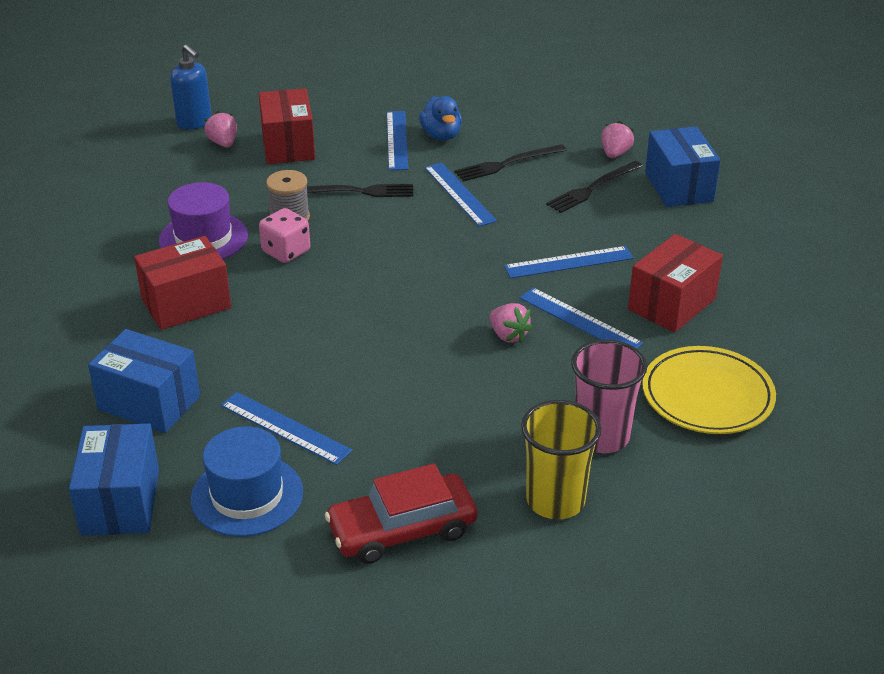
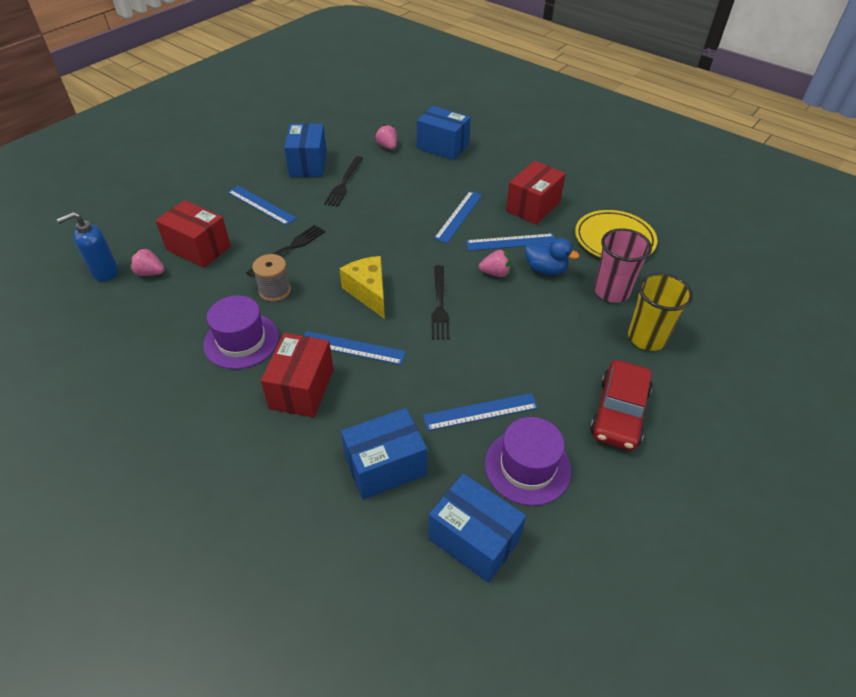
camera: 50 degrees left, 10 degrees up
blue soap dispenser [170,44,212,130] -> blue soap dispenser turned 150 degrees clockwise [57,212,118,281]
blue hat [191,426,303,537] -> purple hat [485,417,571,506]
pink dice [259,208,310,263] -> none
blue duck [419,96,462,140] -> blue duck moved to [525,238,579,275]
blue ruler [424,162,497,227] -> blue ruler moved to [304,331,406,365]
black fork [546,161,643,213] -> black fork moved to [431,265,449,339]
red box [628,234,723,333] -> red box turned 45 degrees clockwise [506,161,566,225]
none -> blue box [284,123,327,177]
none -> yellow cheese [339,256,385,319]

